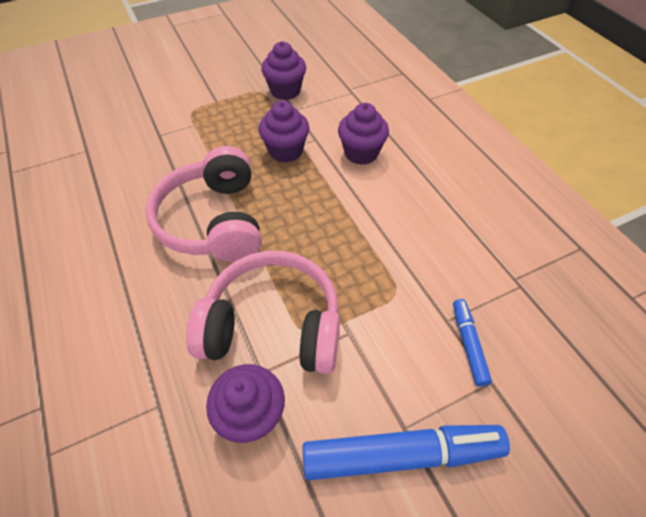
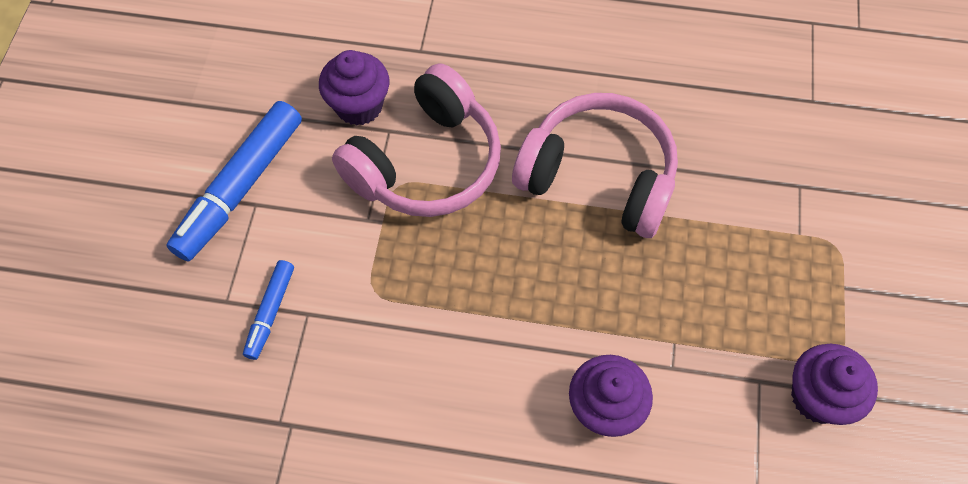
camera: 125 degrees right, 10 degrees up
purple cupcake [258,101,309,163] -> none
blue marker [453,299,492,386] -> blue marker turned 75 degrees clockwise [243,260,294,360]

